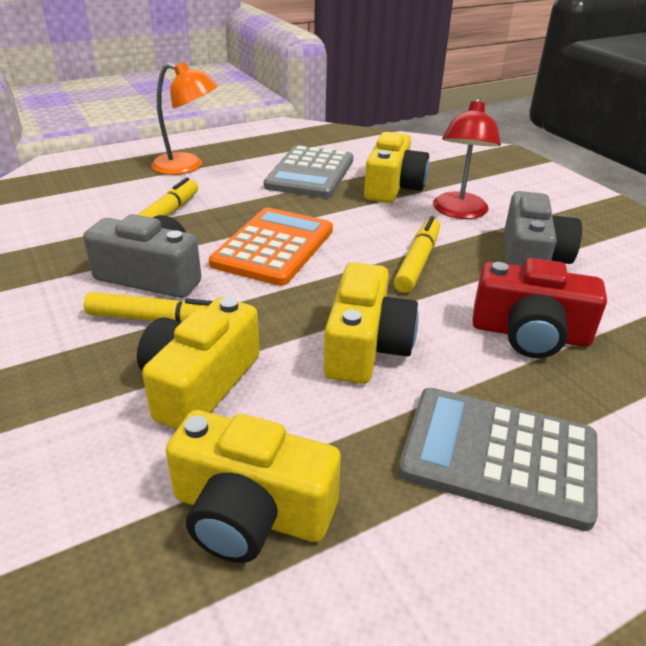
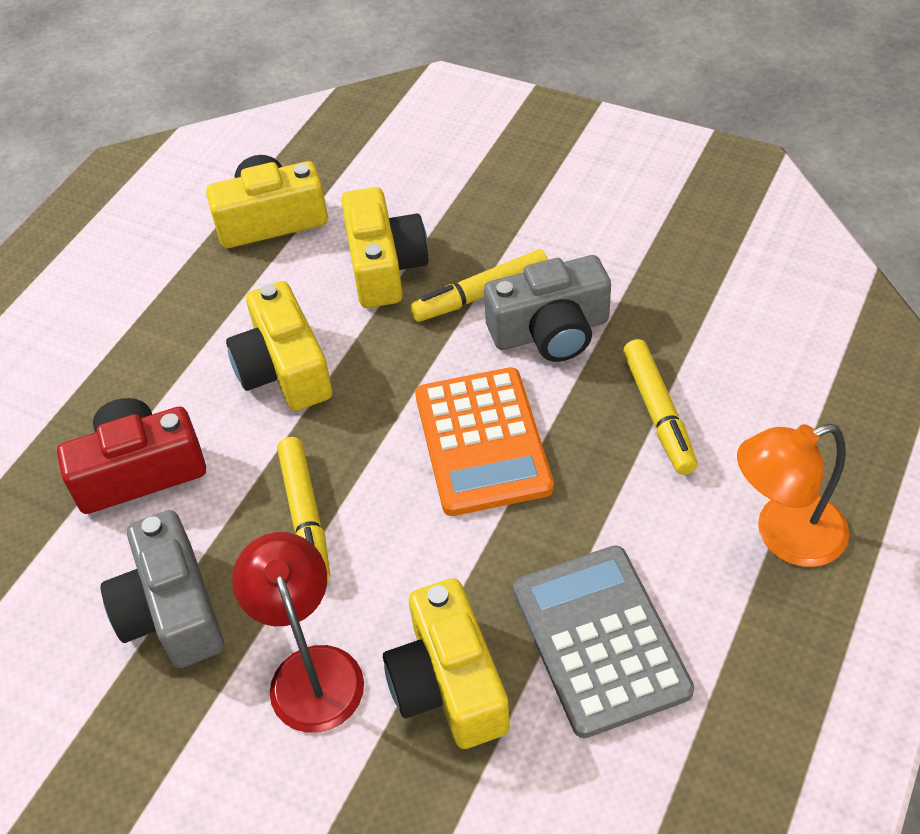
camera: 150 degrees right, 15 degrees up
grey calculator [398,388,598,531] -> none

